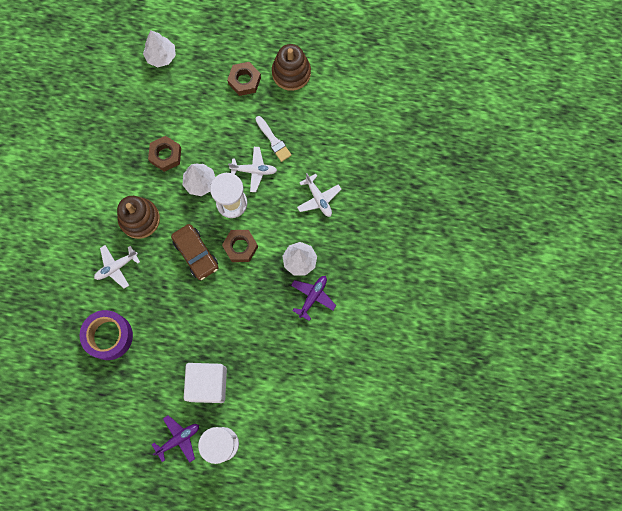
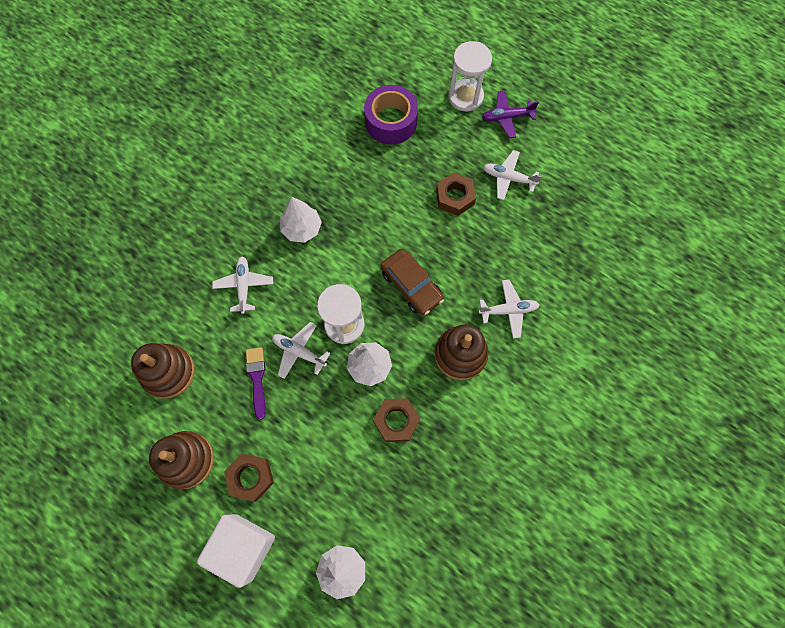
camera: 155 degrees left, 5 degrees down
purple tape [80,310,133,360] -> purple tape moved to [364,85,418,145]
brown car [171,224,218,280] -> brown car turned 150 degrees clockwise [381,249,444,316]
white cube [184,363,227,403] -> white cube moved to [197,514,275,588]
brown nut [222,230,258,262] -> brown nut moved to [436,172,476,216]
white brush [256,116,292,162] -> purple brush [246,347,265,420]
purple plane [291,276,336,321] -> none
none -> brown stacking toy [131,343,195,399]
none -> white plane [483,150,541,200]

